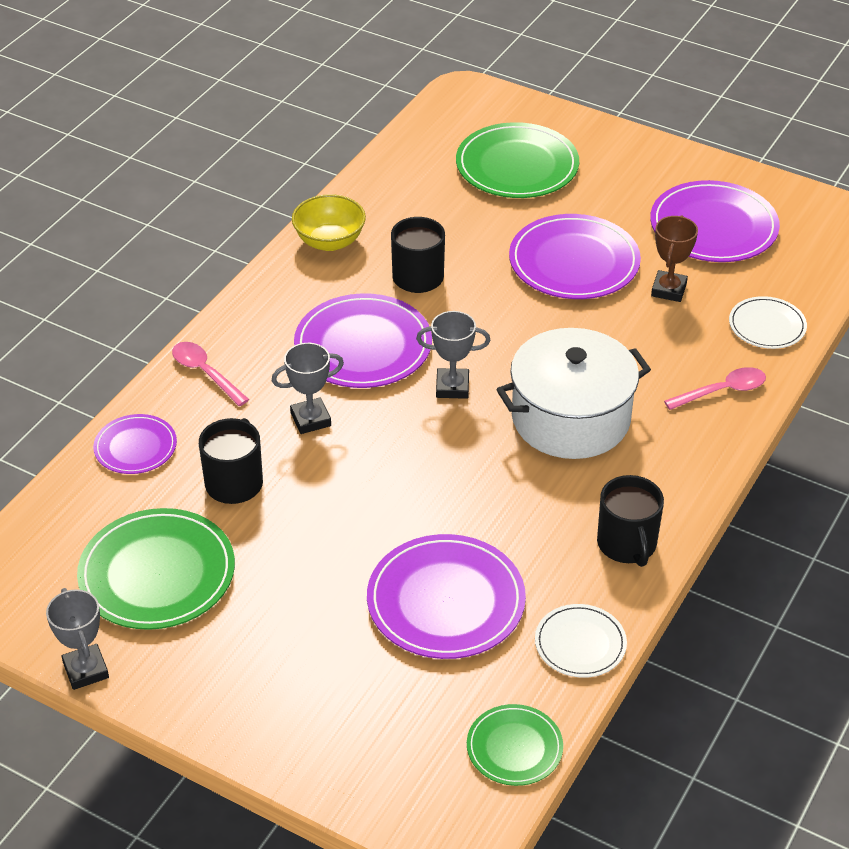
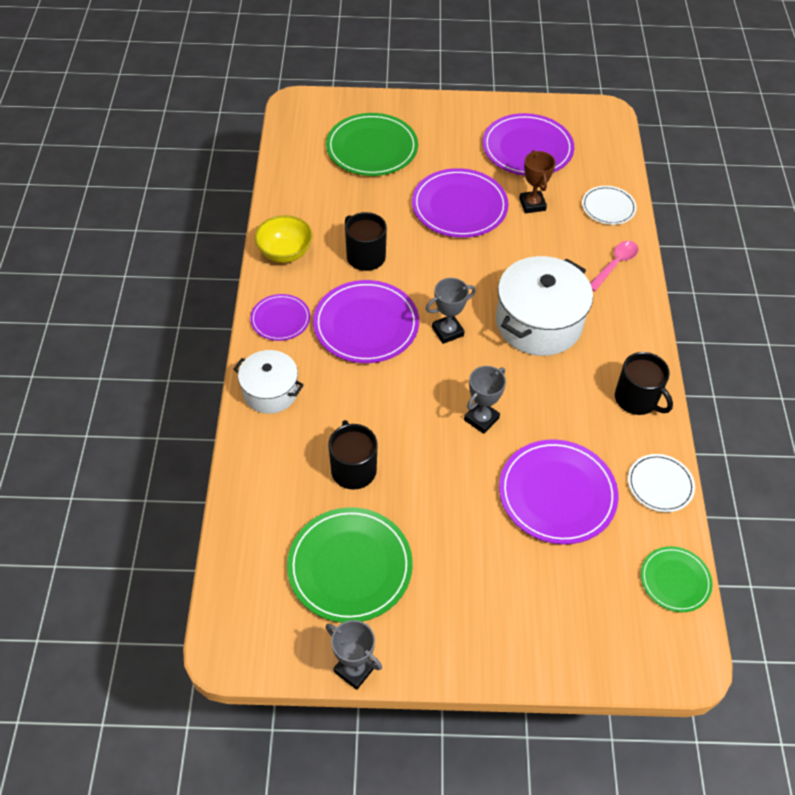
camera: 30 degrees left, 10 degrees up
purple plate [93,414,177,474] -> purple plate moved to [250,294,310,341]
pink spoon [172,342,249,406] -> white pot [234,350,304,414]
grey trophy [272,343,344,434] -> grey trophy moved to [464,366,506,434]

